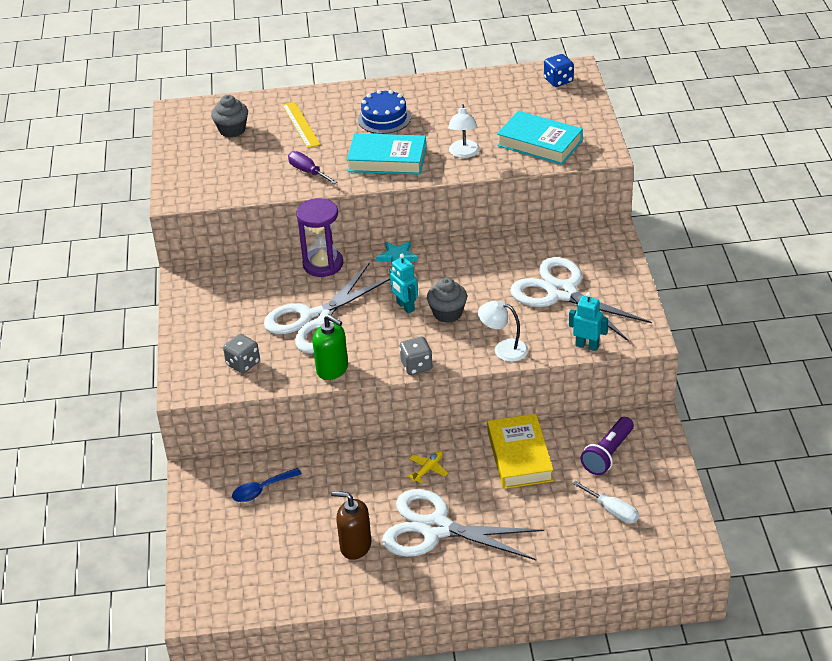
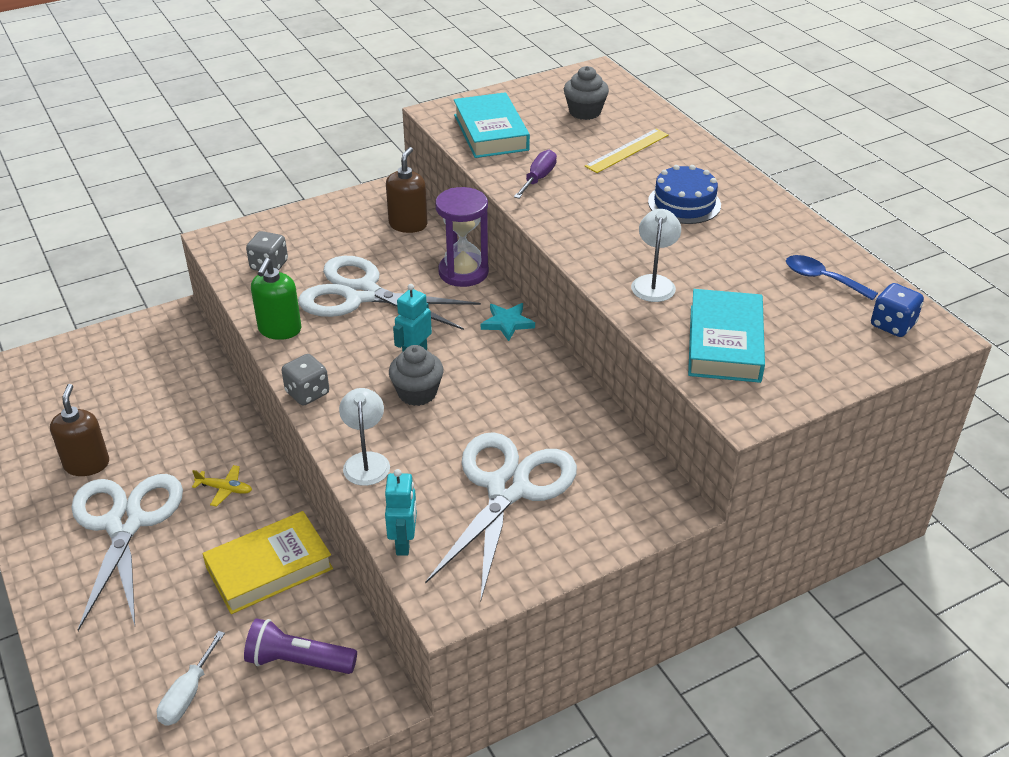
camera: 65 degrees right, 0 degrees up
blue spoon [232,468,302,502] -> blue spoon moved to [786,255,878,301]
turquoise book [347,133,426,175] -> turquoise book moved to [454,92,530,158]
white lamp [448,104,480,158] -> white lamp turned 120 degrees clockwise [631,209,681,302]
none -> brown soap dispenser [386,147,428,233]

